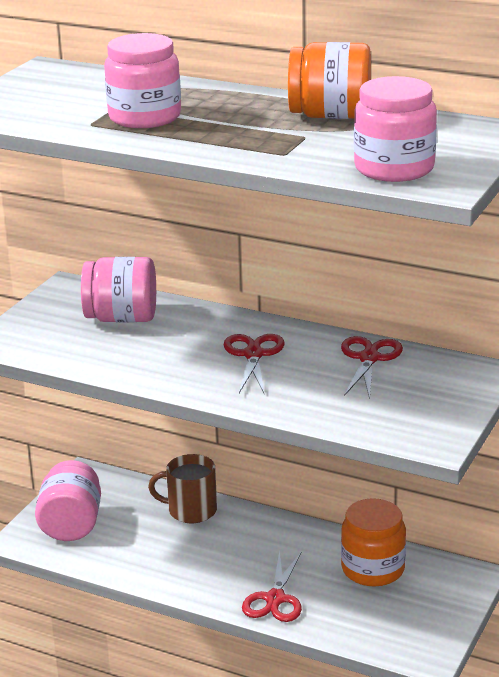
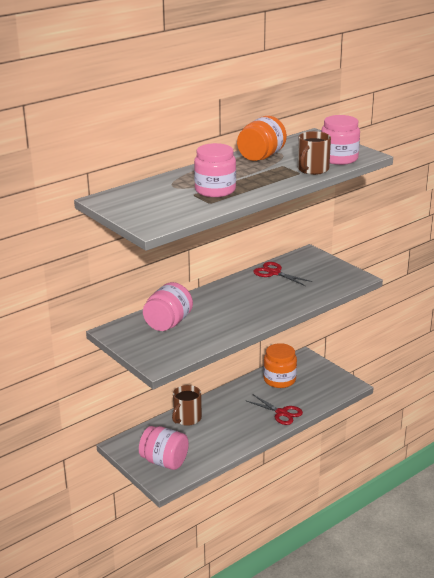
camera: 65 degrees left, 0 degrees up
red scissors [224,334,285,395] -> none
none -> brown mug [298,131,331,175]

